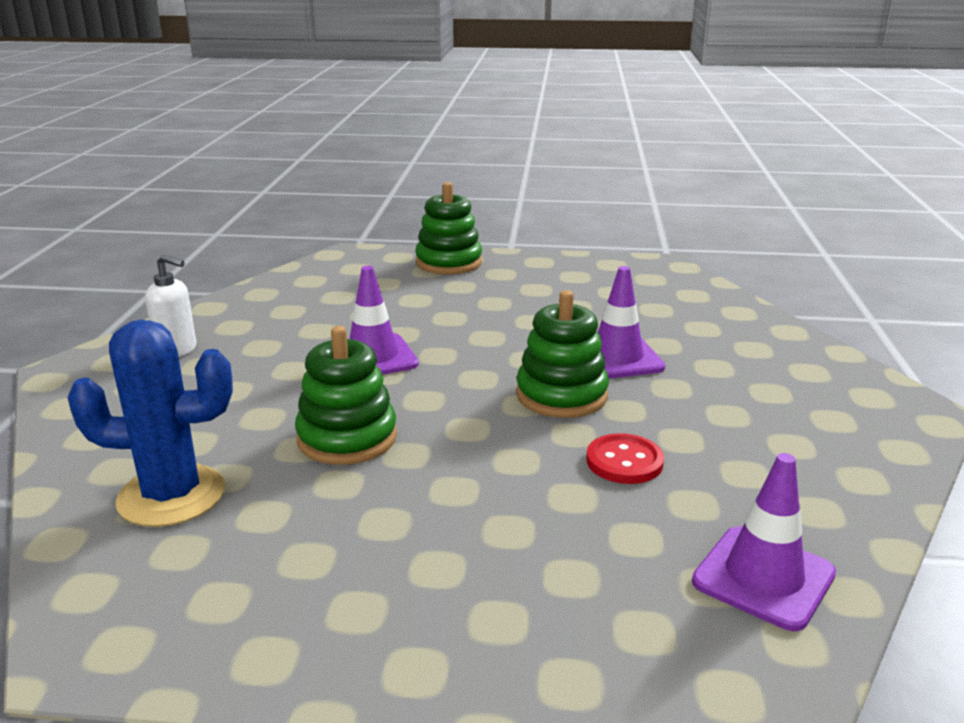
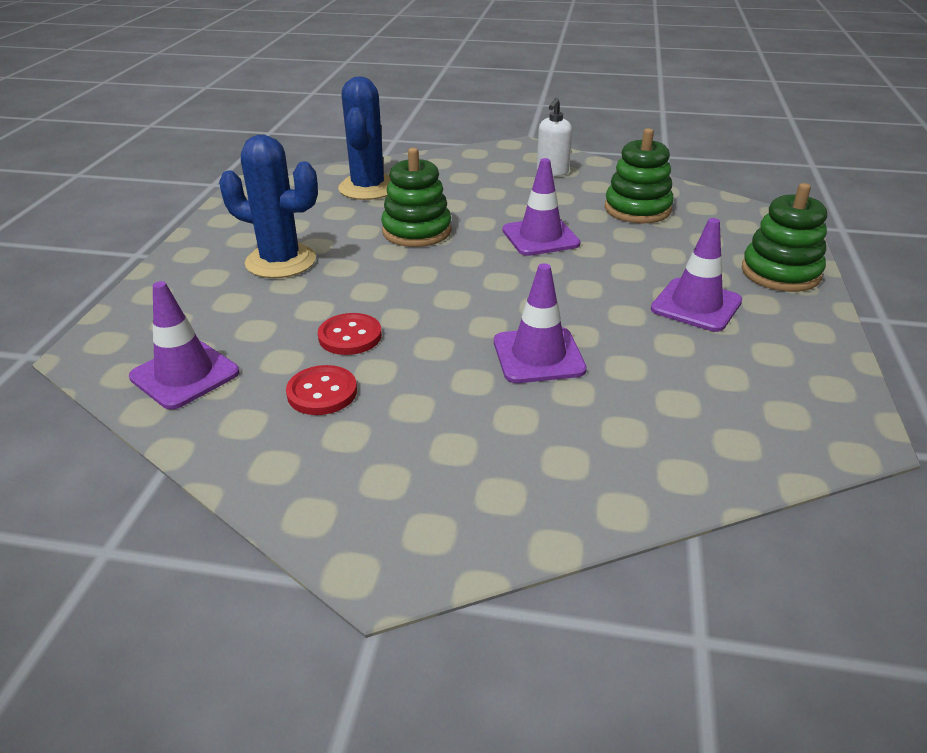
camera: 95 degrees right, 10 degrees up
green stacking toy [516,290,609,418] -> green stacking toy moved to [605,128,674,223]
none -> blue cactus [219,135,318,278]
none -> red button [286,365,357,415]
none -> purple traffic cone [651,218,742,332]

